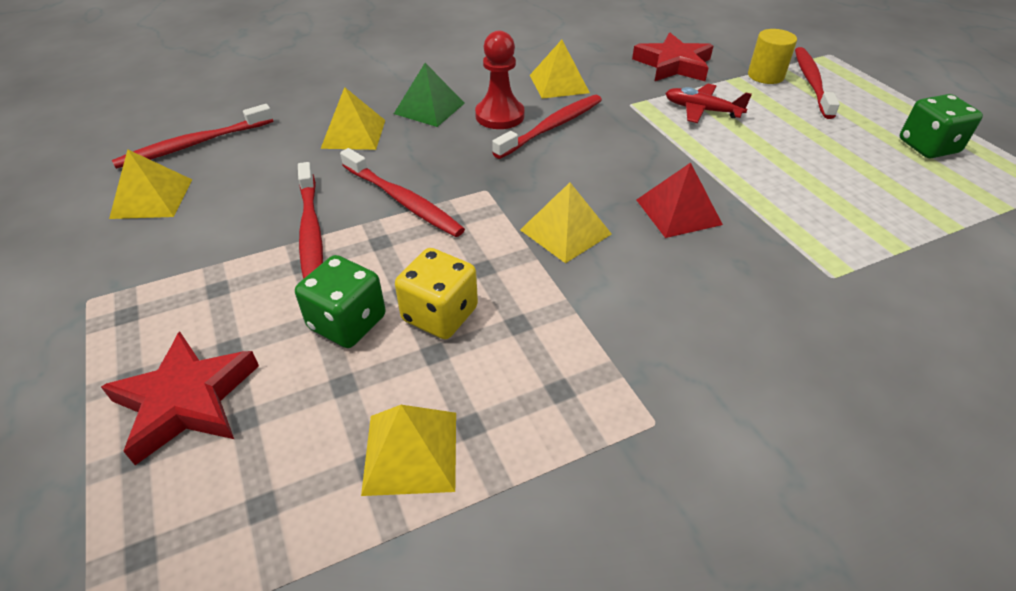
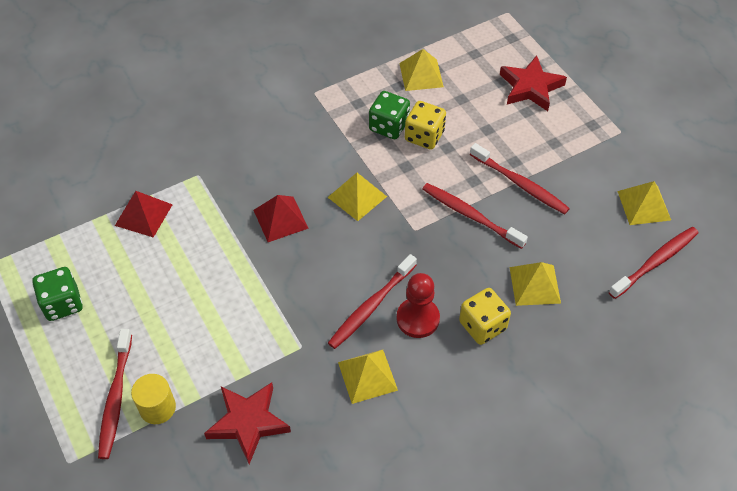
camera: 175 degrees right, 10 degrees up
green dice [295,255,386,348] -> green dice moved to [369,91,410,139]
red toothbrush [298,162,323,279] -> red toothbrush turned 150 degrees clockwise [470,143,570,214]
green pyramid [394,63,465,127] -> yellow dice [459,288,511,345]
red plane [665,83,752,123] -> none
none -> red pyramid [115,191,173,238]

